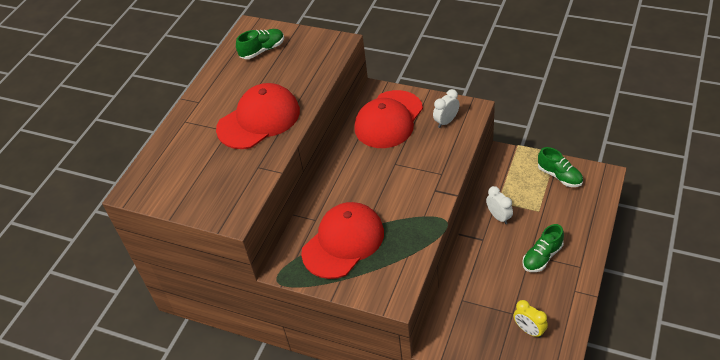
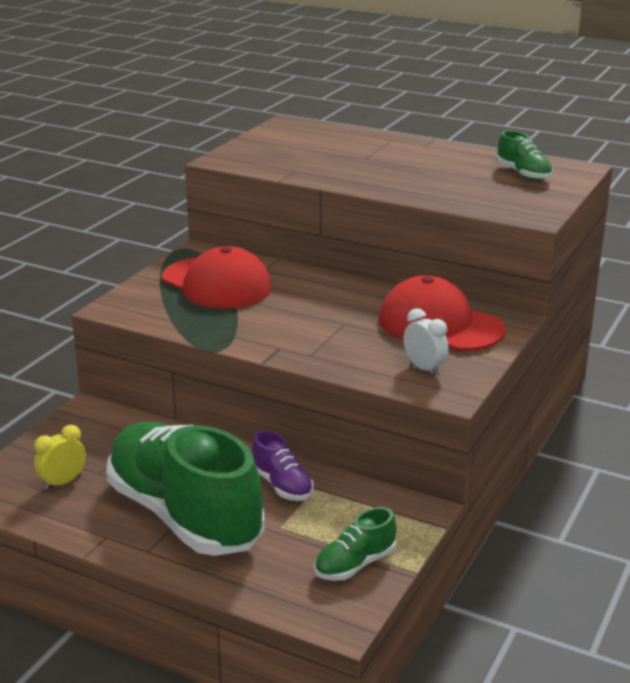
camera: 90 degrees right, 20 degrees down
red cap [216,83,300,149] -> none
white clock [486,186,513,224] -> purple shoe [252,430,313,501]
green shoe [522,224,564,272] -> green shoe [106,422,264,556], size x2.37

